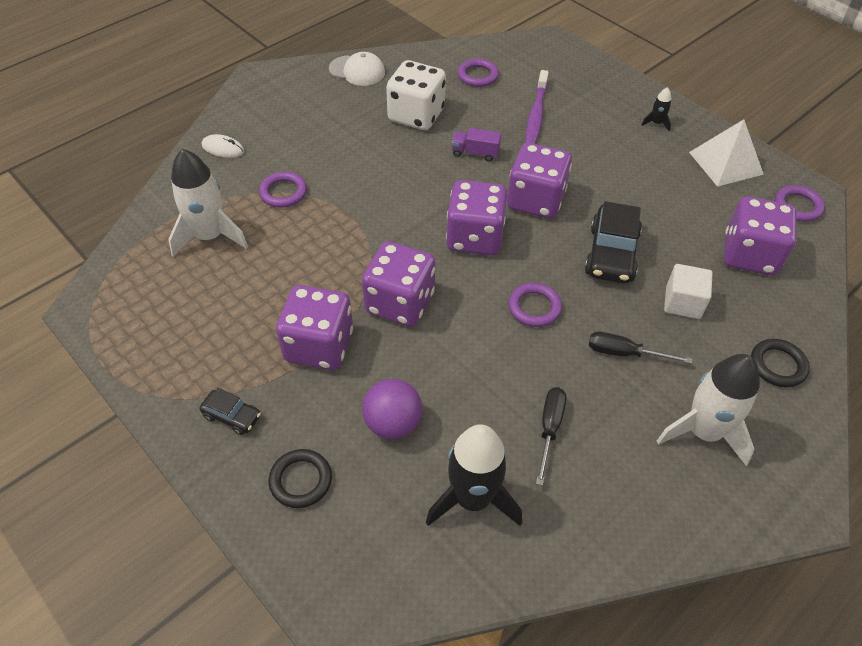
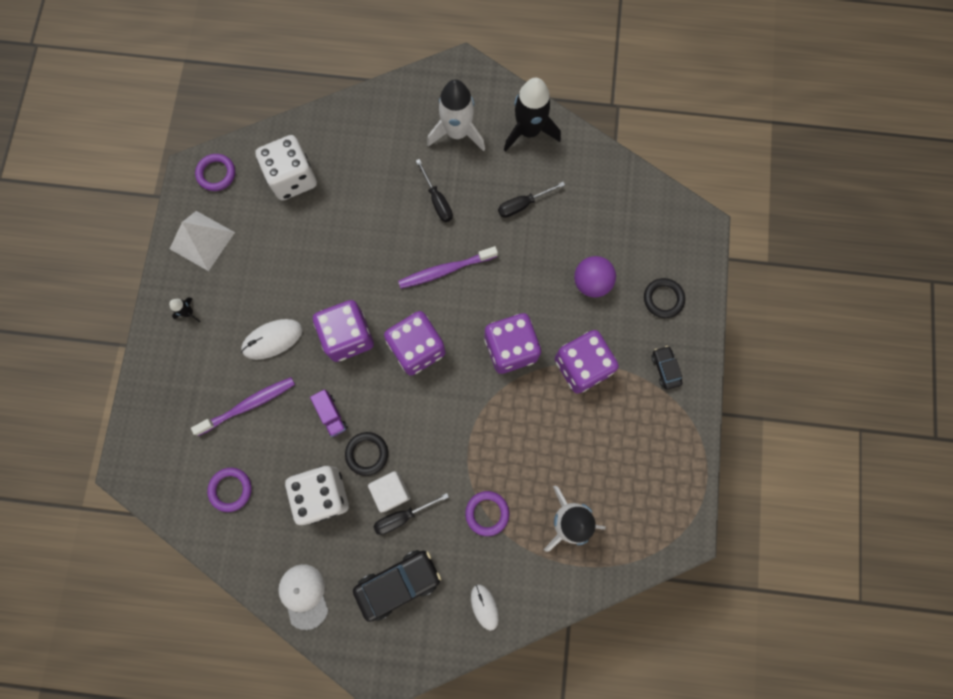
camera: 130 degrees left, 25 degrees up
black rocket [426,424,522,526] -> black rocket moved to [504,78,561,152]
purple ring [508,283,562,327] -> purple toothbrush [398,246,498,289]
black car [584,201,642,283] -> black car moved to [353,550,441,622]
white cube [664,264,713,319] -> white cube moved to [368,471,410,513]
purple dice [724,196,797,275] -> white dice [255,135,317,200]
black ring [751,339,810,387] -> black ring moved to [345,432,388,476]
none -> white mouse [241,319,303,360]
none -> black screwdriver [373,493,449,535]

